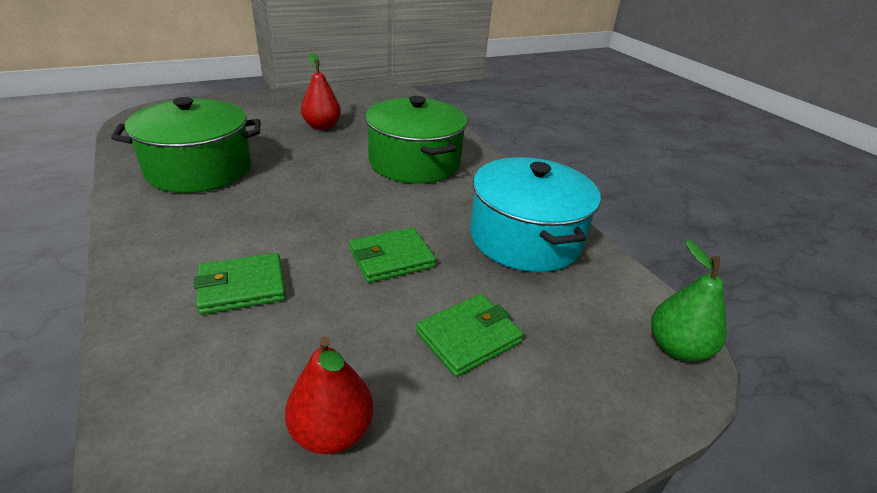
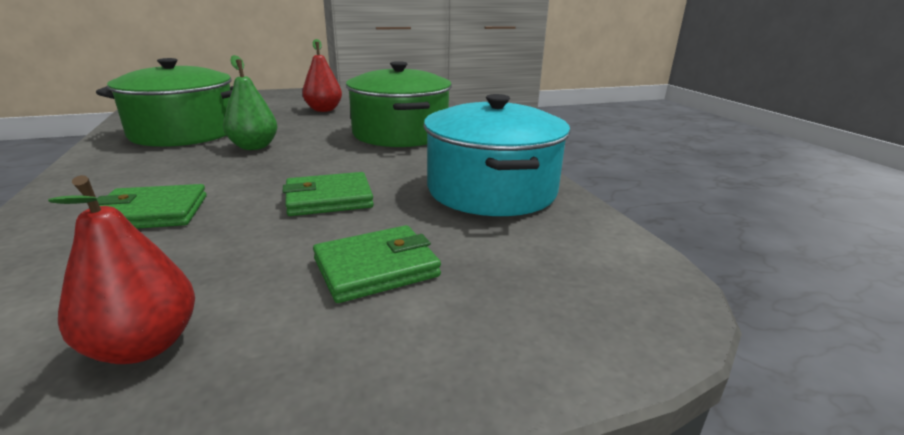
camera: 10 degrees right, 10 degrees down
green pear [651,240,727,362] -> green pear moved to [223,55,277,150]

